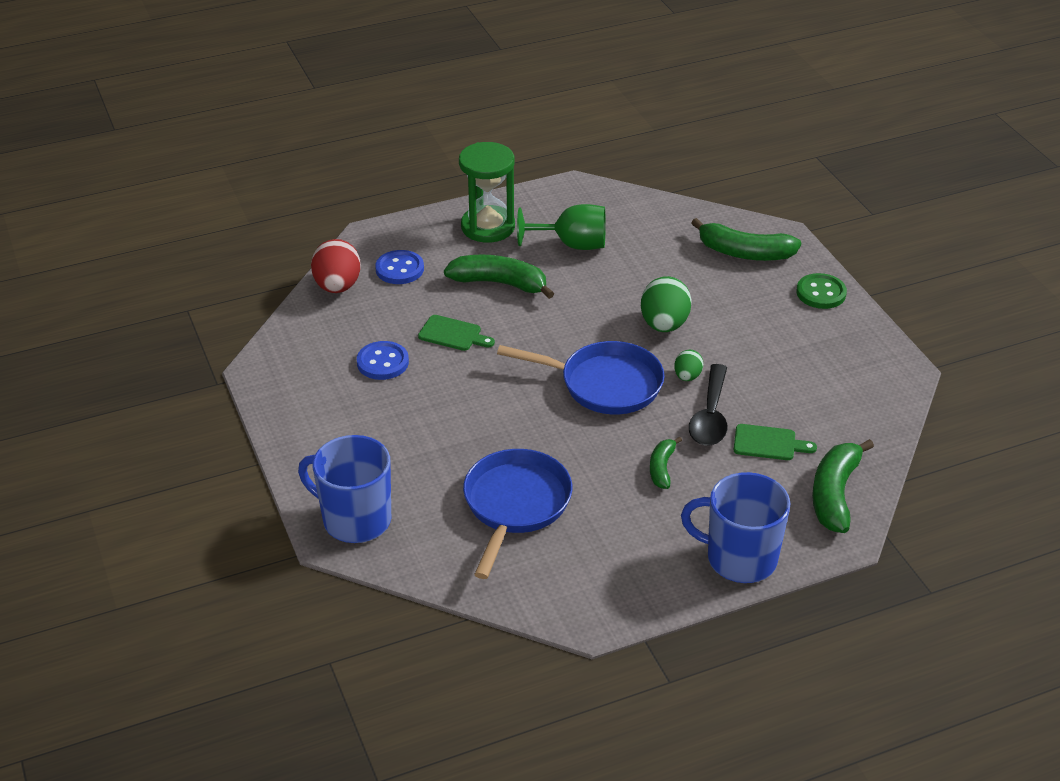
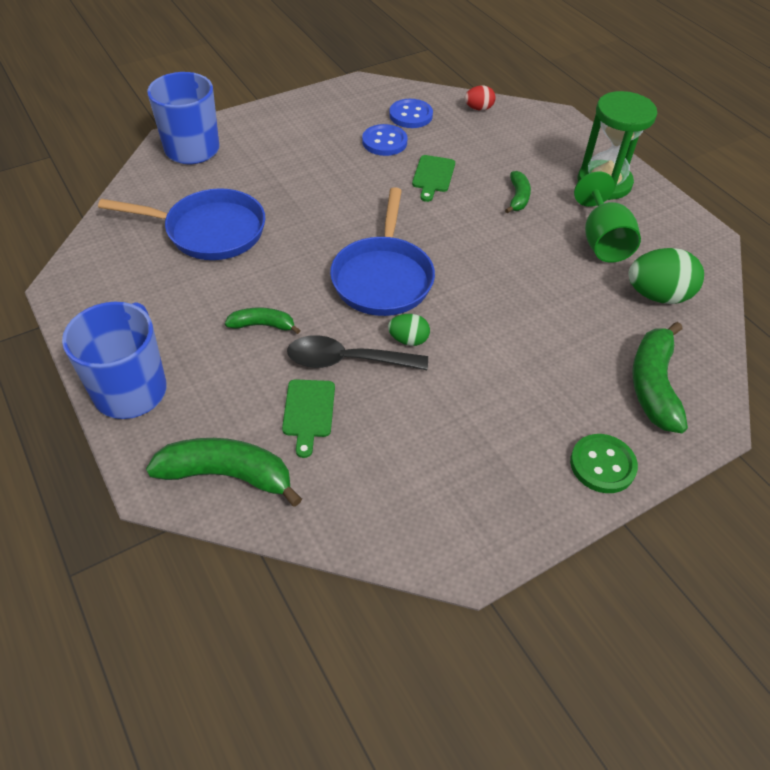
camera: 80 degrees right, 10 degrees up
red egg [311,239,361,293] -> red egg [464,85,496,111], size x0.55
blue button [375,250,424,284] -> blue button moved to [389,99,433,128]
green banana [444,255,554,299] -> green banana [505,171,531,213], size x0.56
green egg [641,276,692,332] -> green egg moved to [628,248,704,304]

